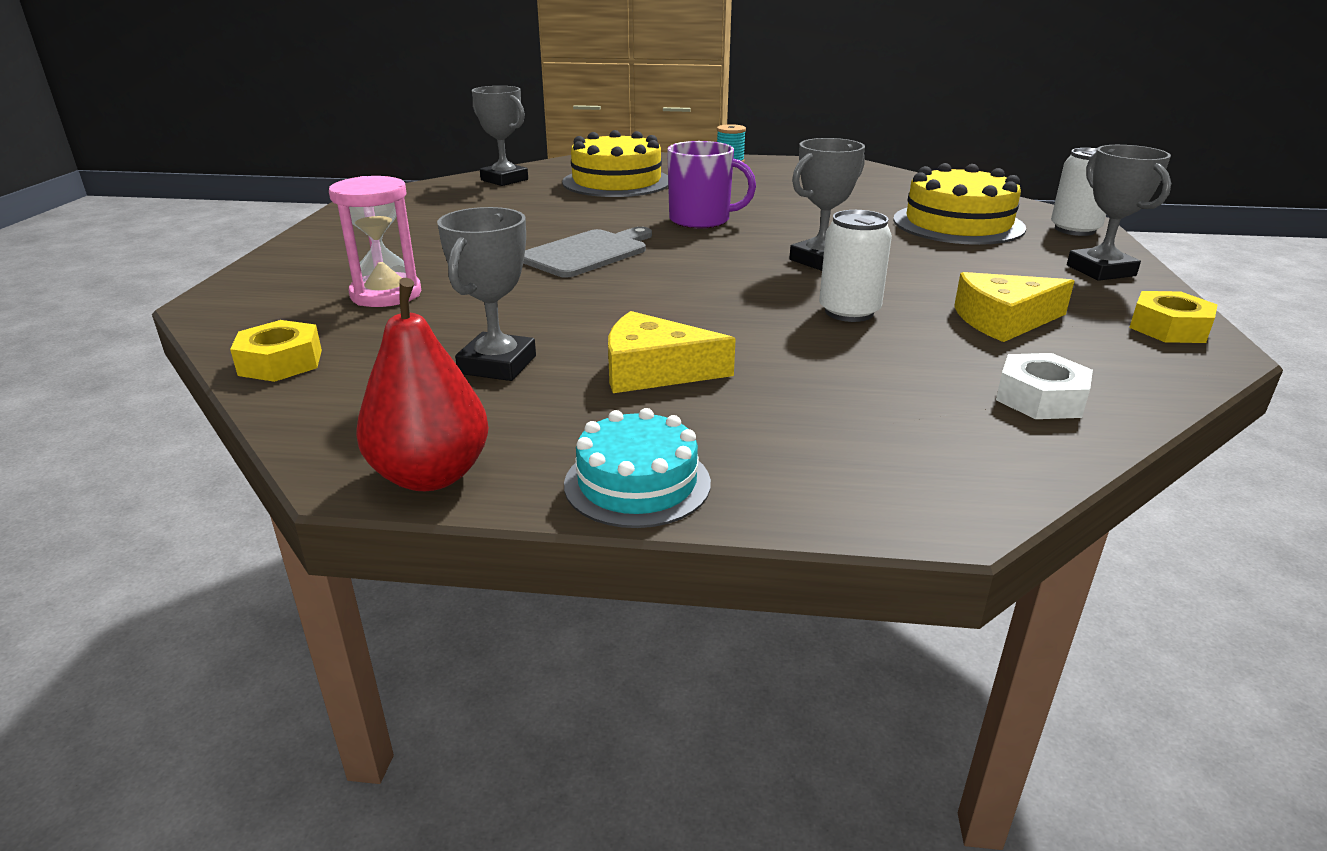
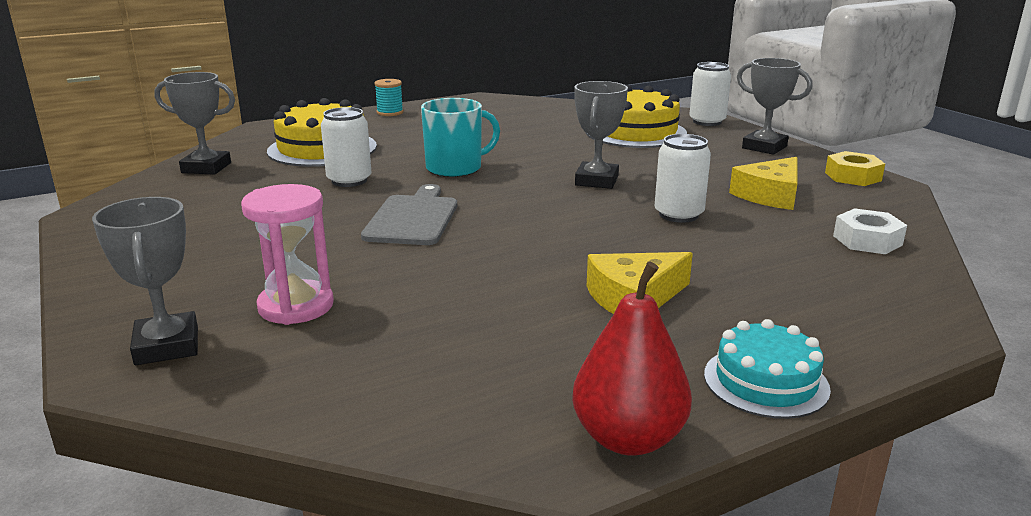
camera: 35 degrees left, 5 degrees down
yellow nut [230,320,322,382] -> none
grey trophy [437,207,536,381] -> grey trophy moved to [92,197,198,365]
purple mug [667,141,756,228] -> turquoise mug [421,98,500,177]
none -> white can [321,107,371,187]

